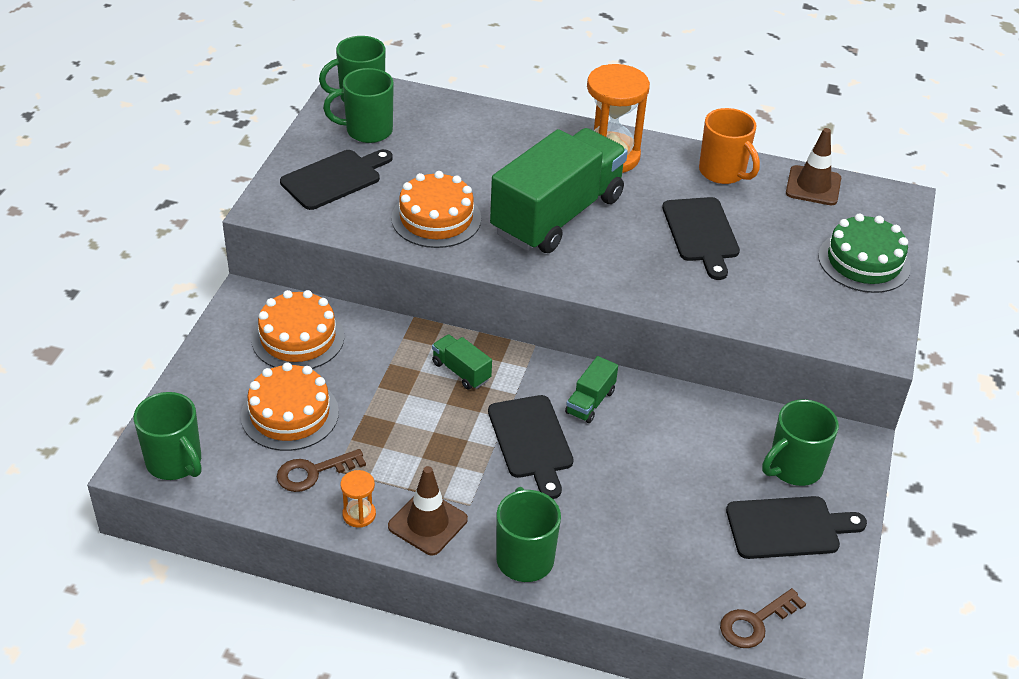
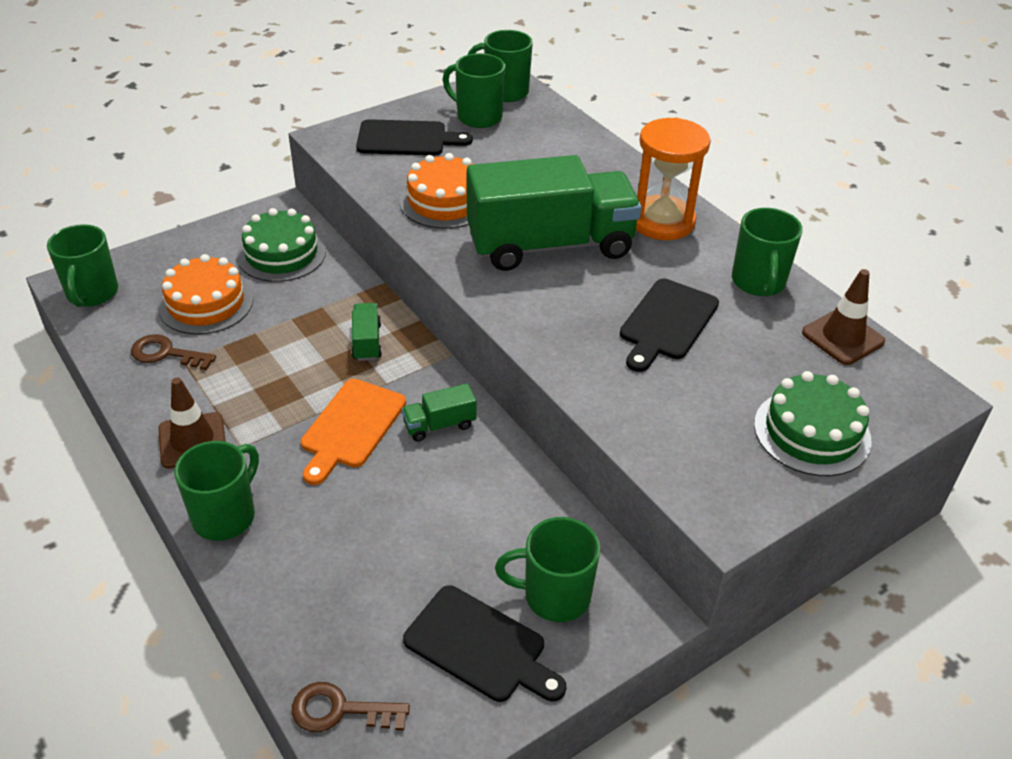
camera: 40 degrees right, 0 degrees up
orange cake [252,290,344,369] -> green cake [237,208,326,282]
orange hourglass [341,470,376,528] -> none
black cutting board [488,395,573,499] -> orange cutting board [301,379,406,485]
orange mug [699,108,760,184] -> green mug [732,208,803,296]

